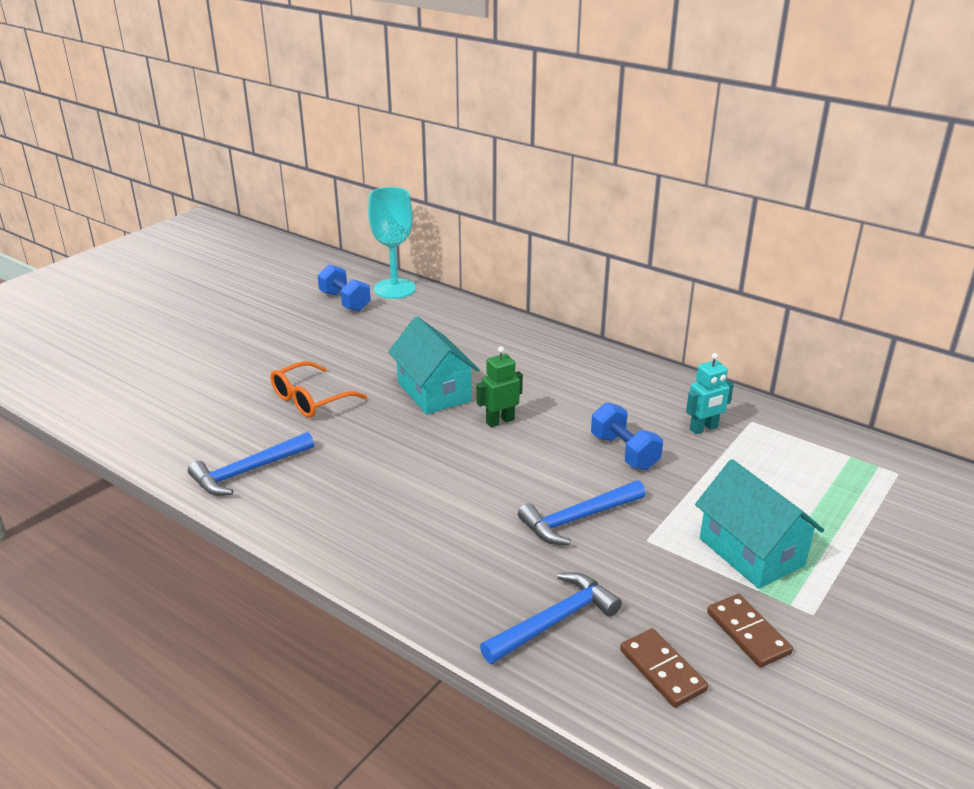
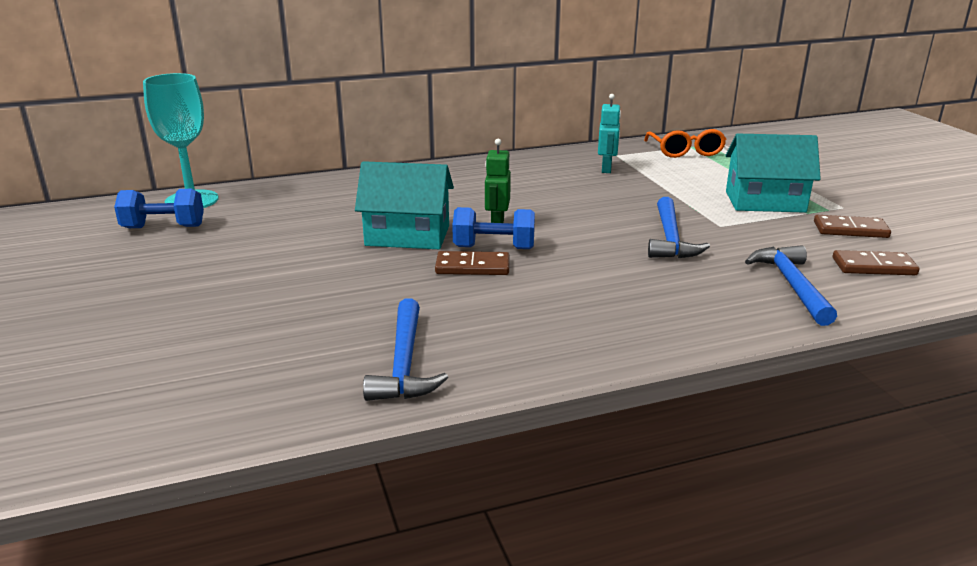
camera: 55 degrees left, 5 degrees down
orange glasses [271,361,367,418] -> orange glasses moved to [644,129,726,158]
blue dumbbell [591,402,663,470] -> blue dumbbell moved to [452,207,535,249]
none -> brown domino [435,251,509,275]

